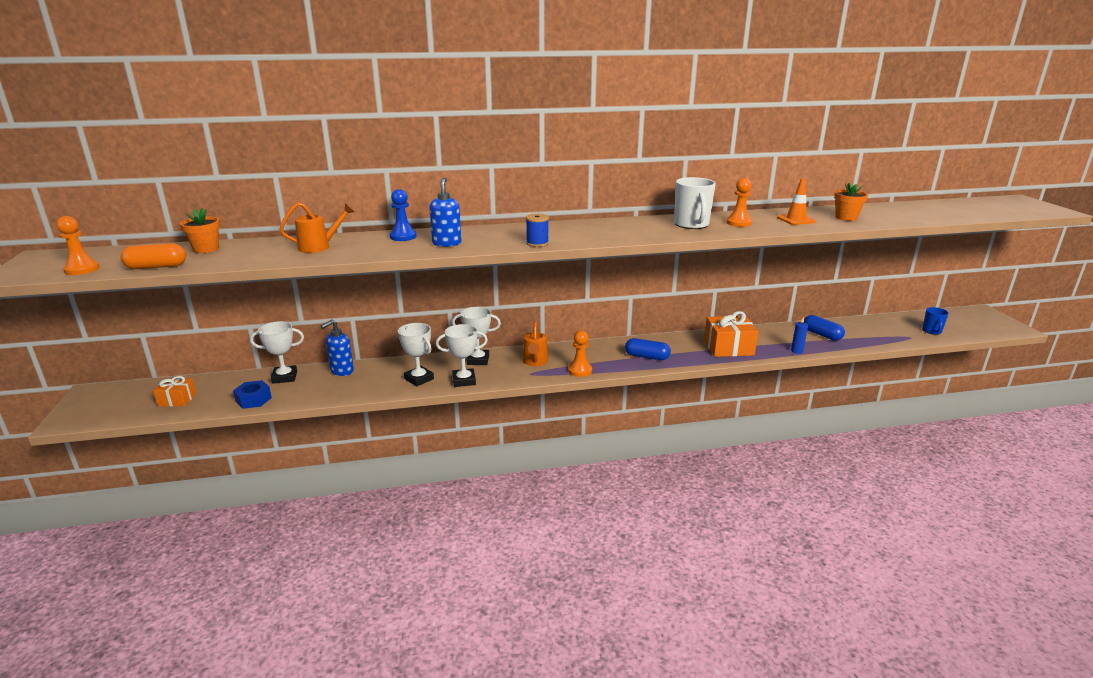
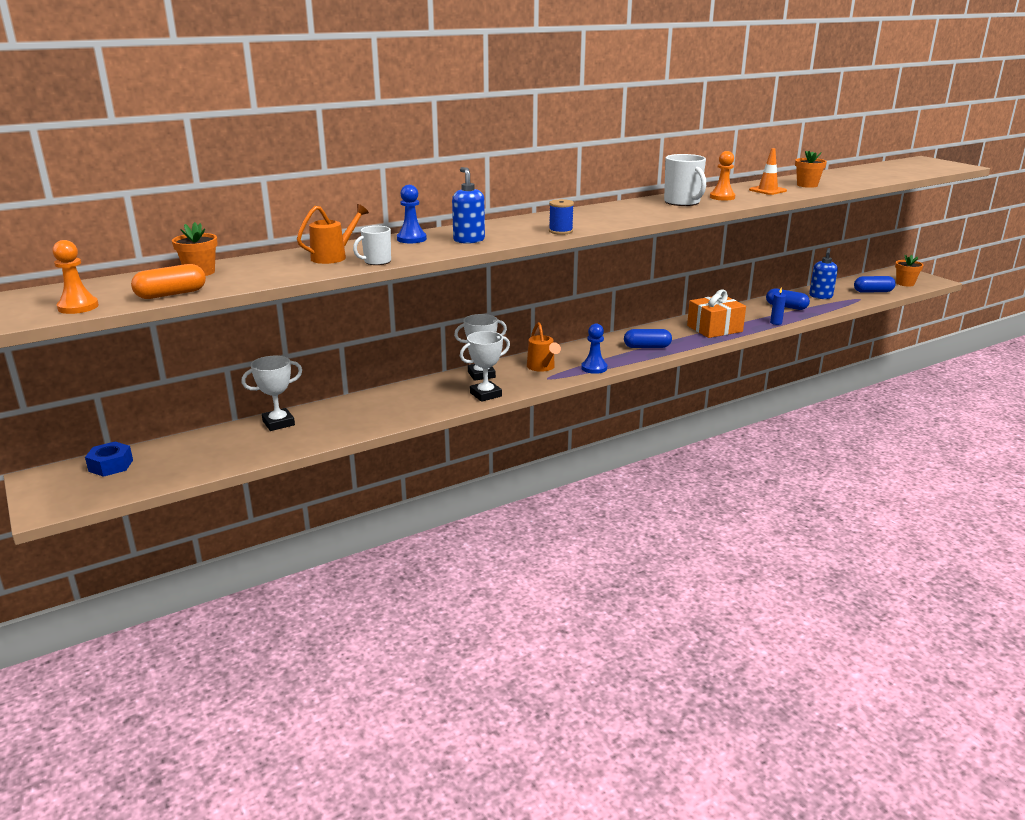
camera: 20 degrees left, 0 degrees up
orange gift [153,376,197,407] -> none
blue nut [233,380,272,409] -> blue nut moved to [85,441,133,477]
blue soap dispenser [321,319,354,376] -> blue soap dispenser moved to [809,248,838,299]
white trophy [398,323,434,387] -> none
orange pawn [568,330,592,377] -> blue pawn [581,324,607,374]
blue mug [922,307,949,335] -> blue capsule [854,276,896,293]
none -> white mug [353,226,391,265]
none -> orange flower pot [895,254,923,286]

